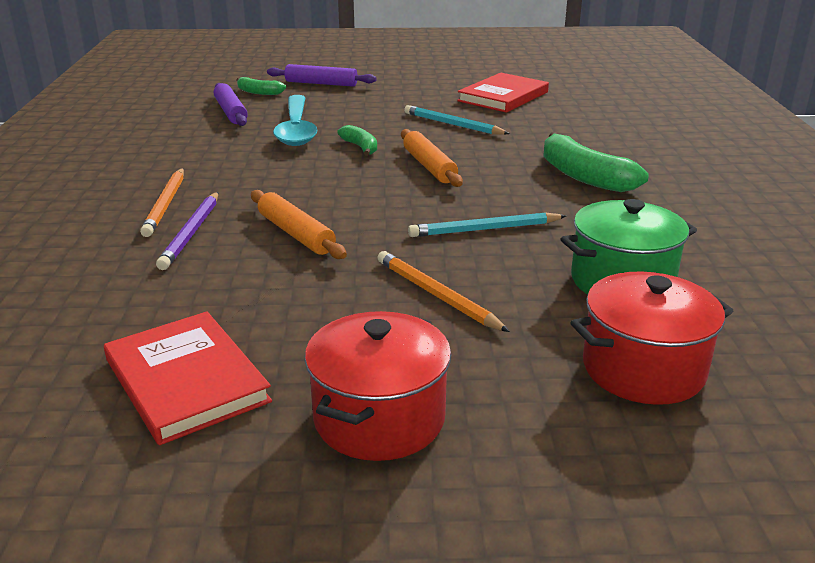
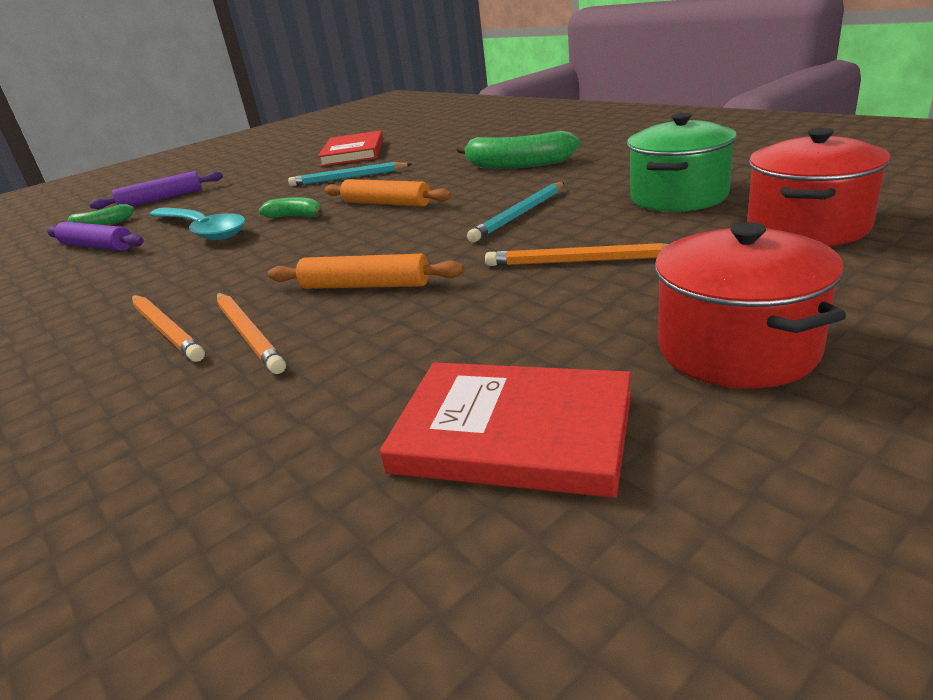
camera: 35 degrees left, 0 degrees up
purple pencil [156,192,218,270] -> orange pencil [217,293,286,374]

